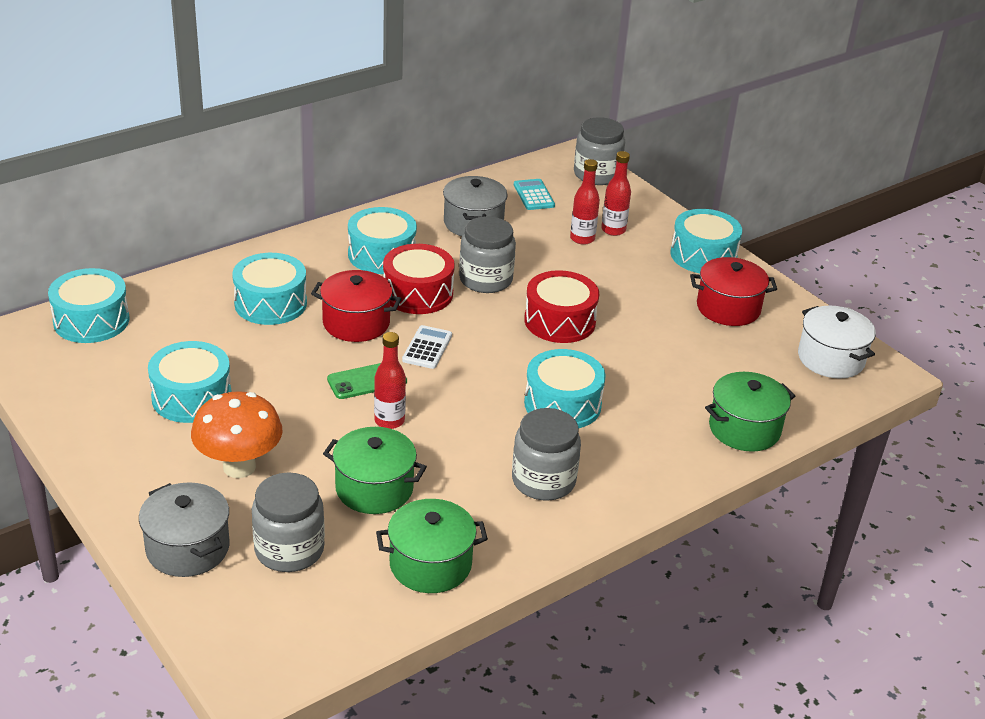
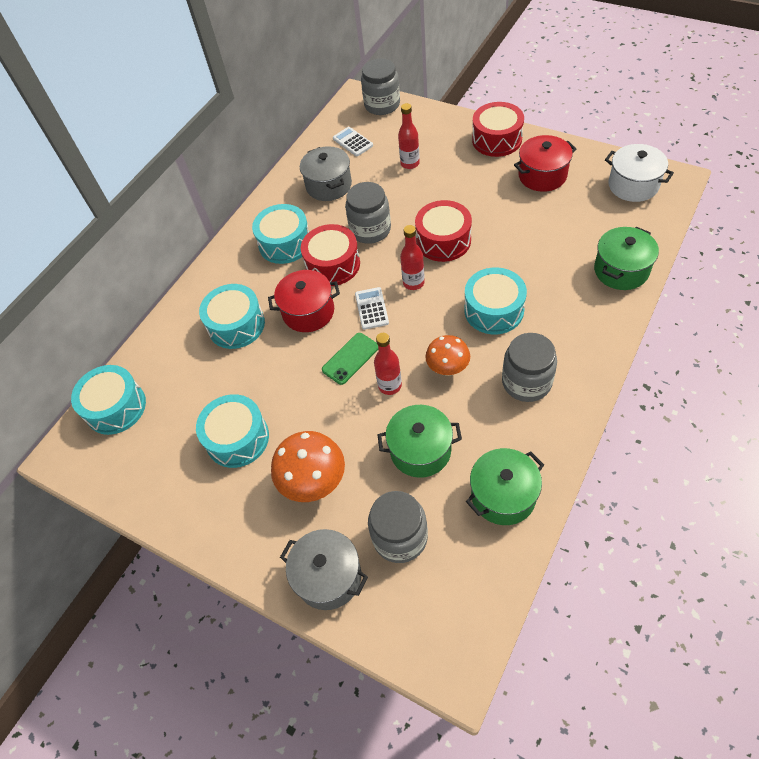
camera: 15 degrees left, 20 degrees up
turquoise calculator [514,179,555,210] -> white calculator [333,127,373,156]
red bottle [601,151,631,236] -> red bottle moved to [400,225,425,290]
turquoise drum [671,209,742,273] -> red drum [472,102,524,157]
none -> orange mushroom [425,335,470,376]

